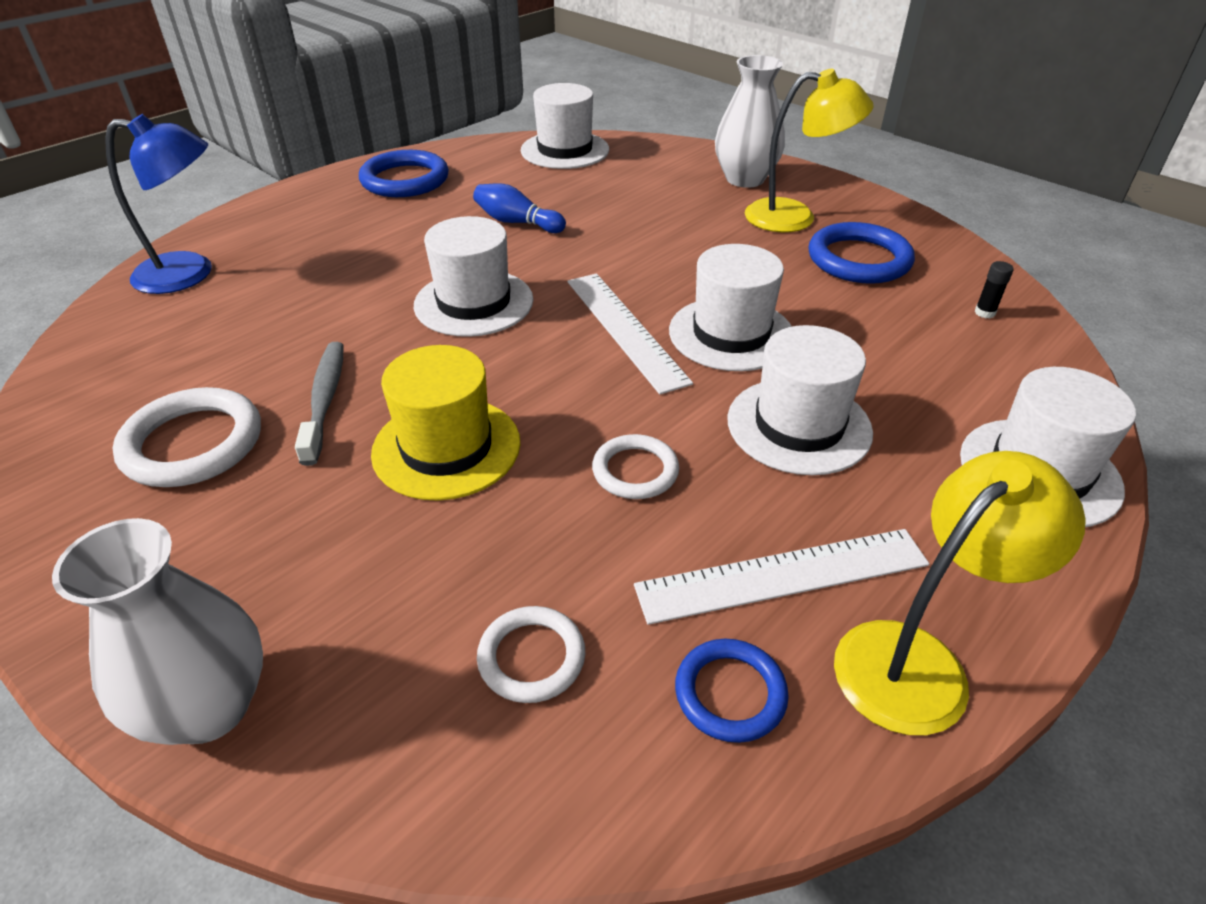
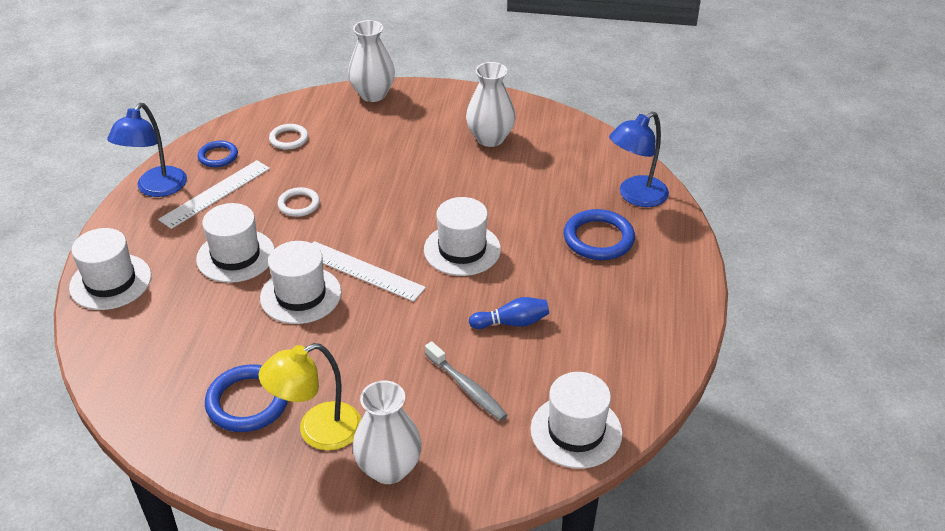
camera: 145 degrees right, 0 degrees up
white ring [112,387,261,487] -> white vase [466,62,515,147]
grey toothbrush [295,342,344,466] -> grey toothbrush moved to [425,341,508,421]
blue ring [359,150,449,197] -> blue ring moved to [564,209,635,260]
yellow hat [371,345,520,501] -> none
yellow lamp [834,451,1086,736] -> blue lamp [107,103,187,197]
black glue stick [974,261,1014,318] -> none

